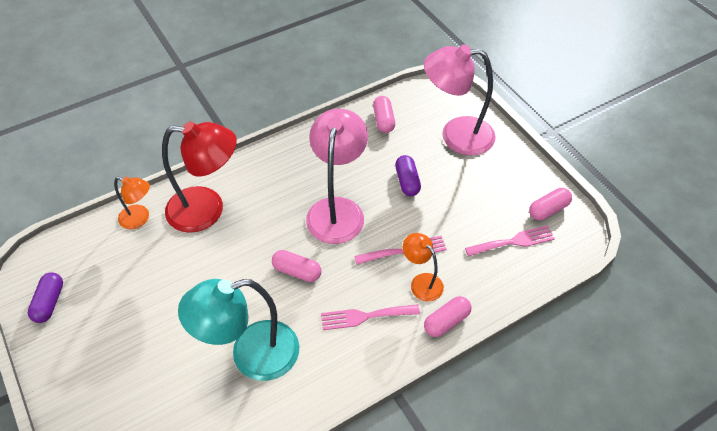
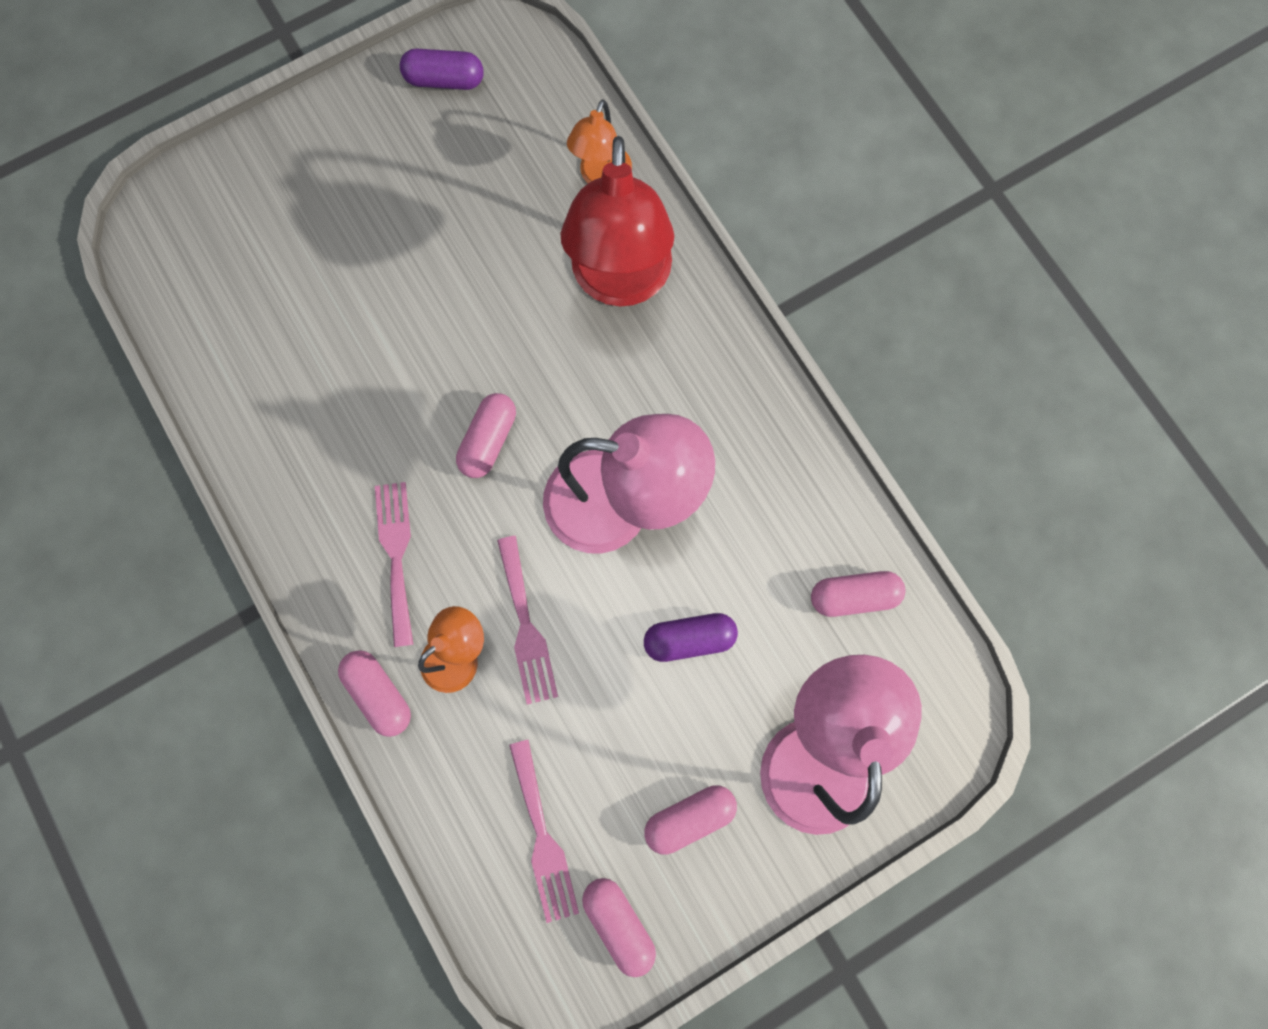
camera: 90 degrees right, 25 degrees up
turquoise lamp [178,279,299,381] -> none
none -> pink capsule [644,785,737,855]

